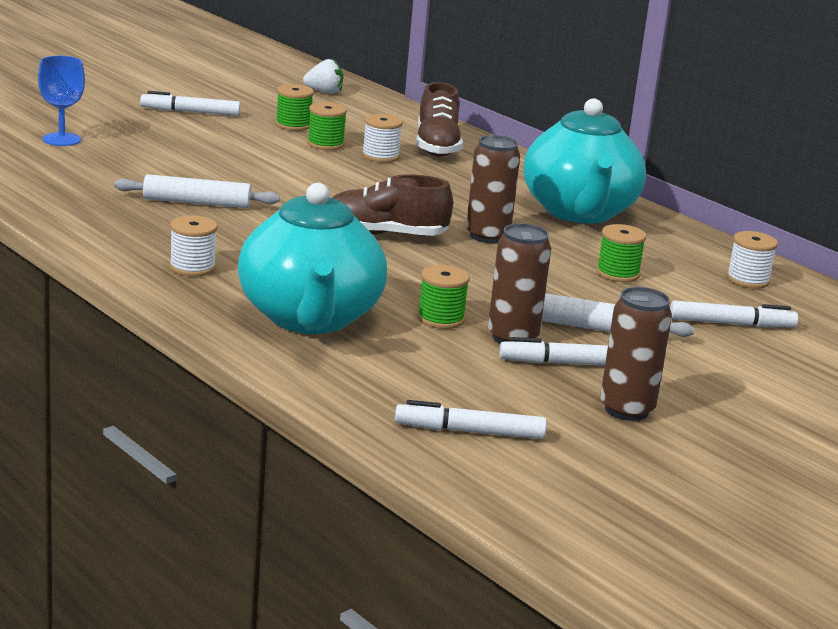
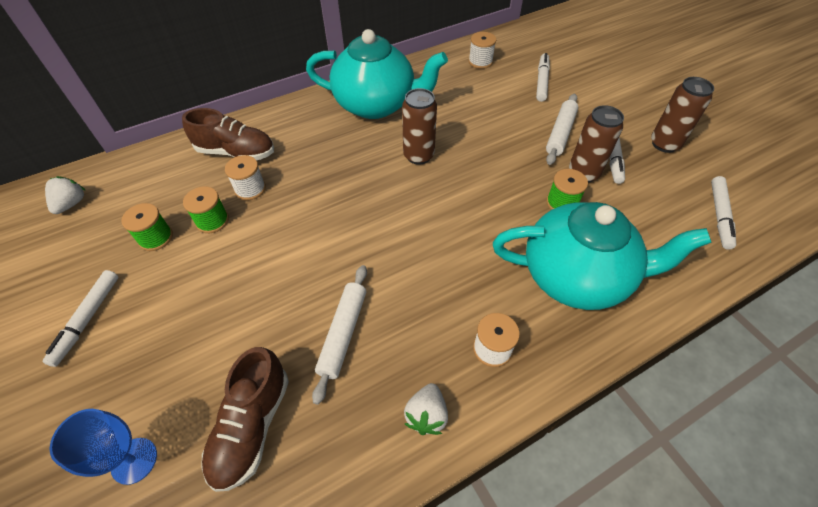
camera: 75 degrees left, 30 degrees up
brown shoe [332,174,453,236] -> brown shoe moved to [202,347,289,492]
green spool [596,224,646,282] -> none
none -> white strawberry [404,383,448,435]

